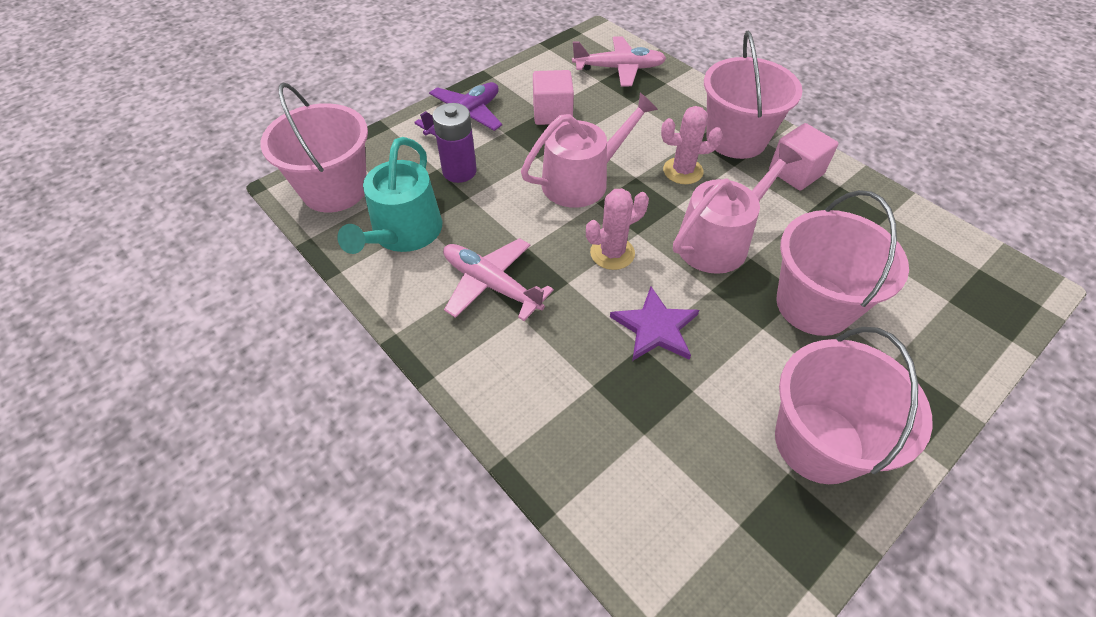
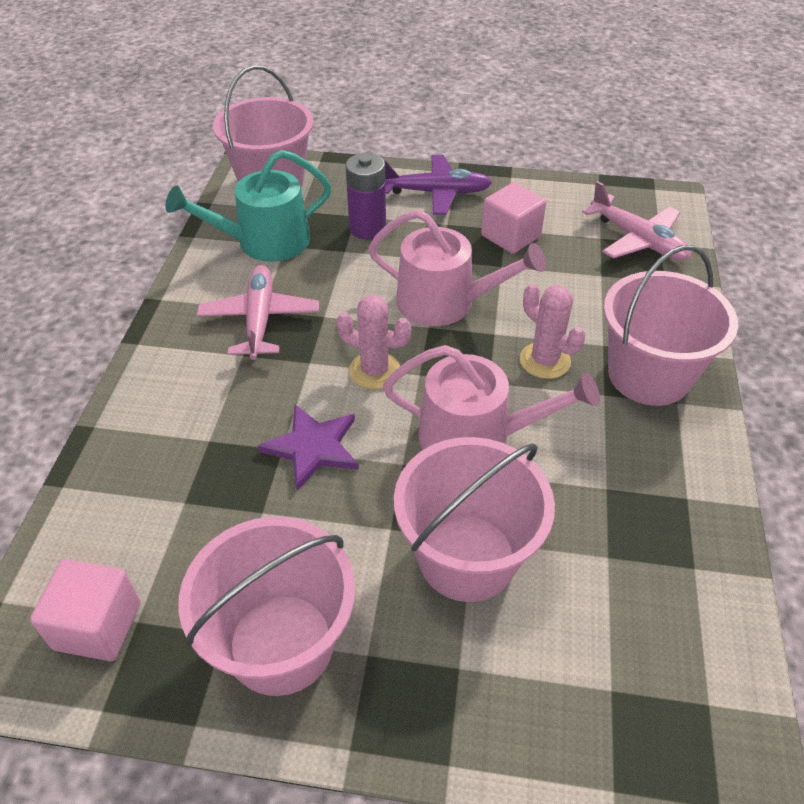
camera: 50 degrees right, 5 degrees down
pink cube [769,123,838,190] -> pink cube moved to [30,559,140,661]

